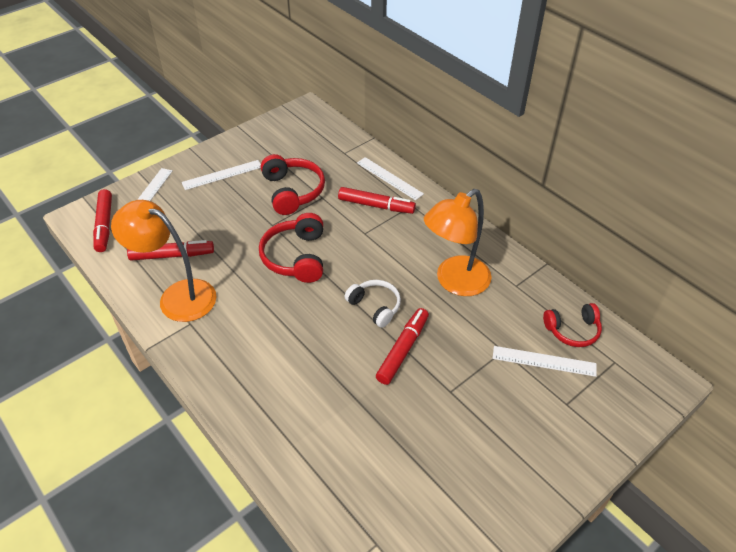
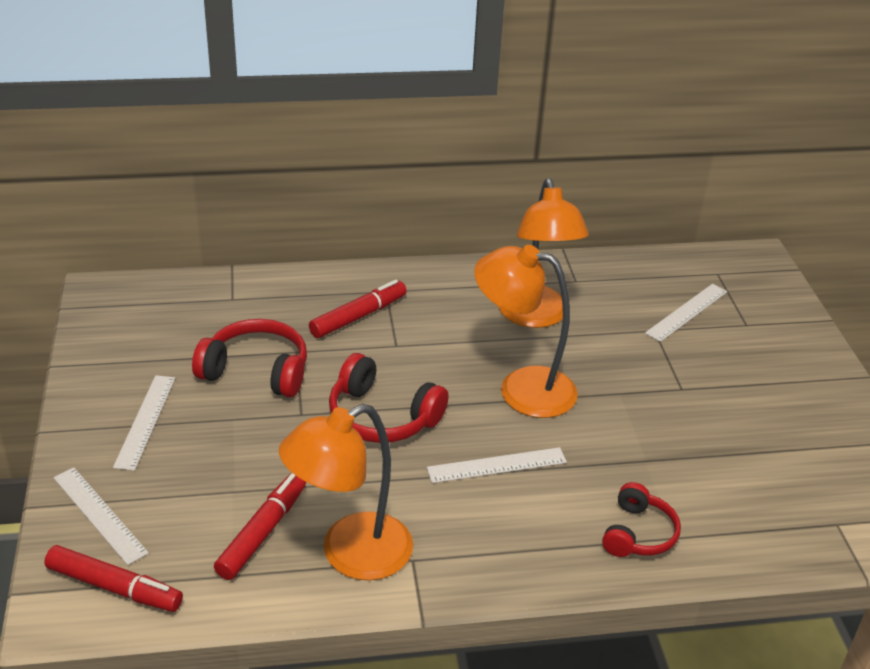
camera: 60 degrees left, 10 degrees down
white headphones [345,280,401,328] -> orange lamp [474,245,578,418]
white ruler [357,157,424,200] -> white ruler moved to [427,447,567,483]
red marker [376,308,429,385] -> none
red headphones [543,303,602,347] -> red headphones moved to [602,482,681,557]

